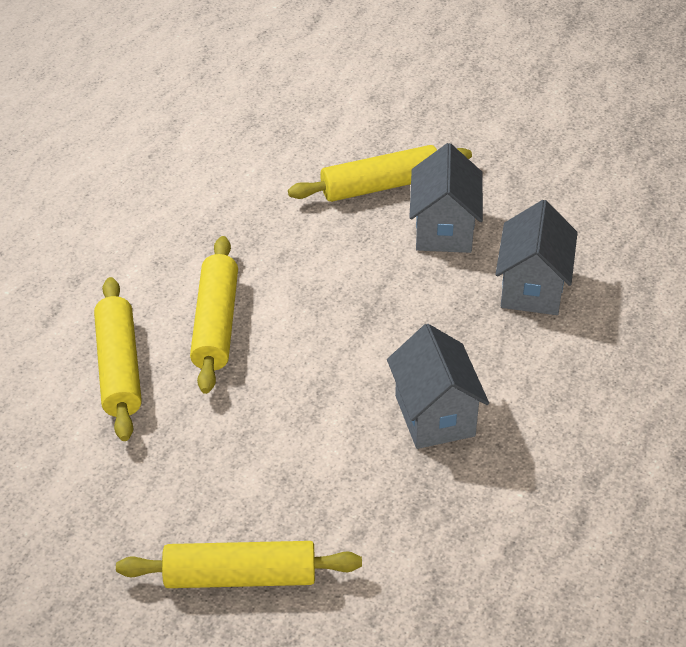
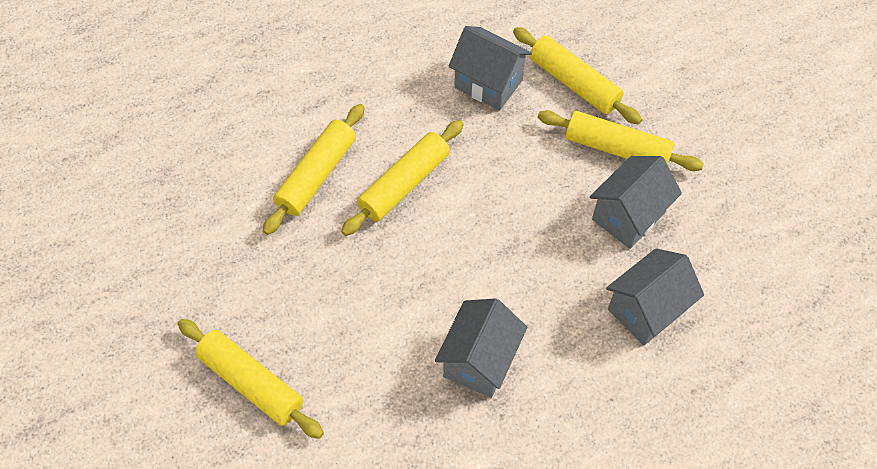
camera: 40 degrees right, 15 degrees up
none -> grey house [448,26,532,111]
none -> yellow rolling pin [513,27,642,124]

